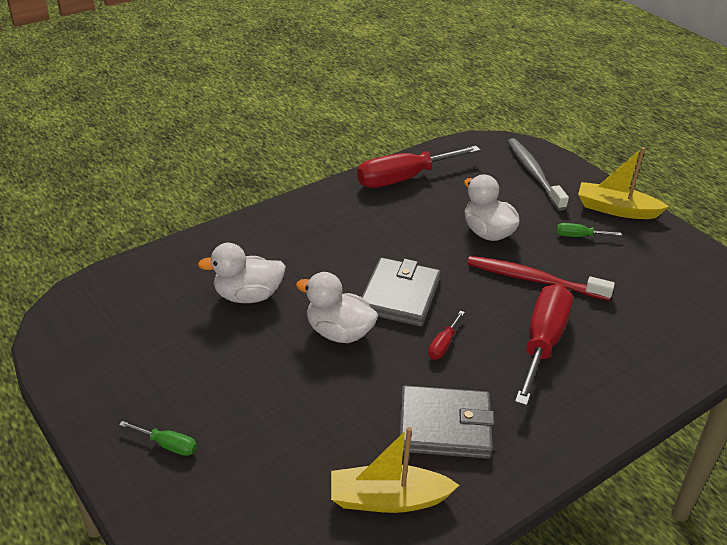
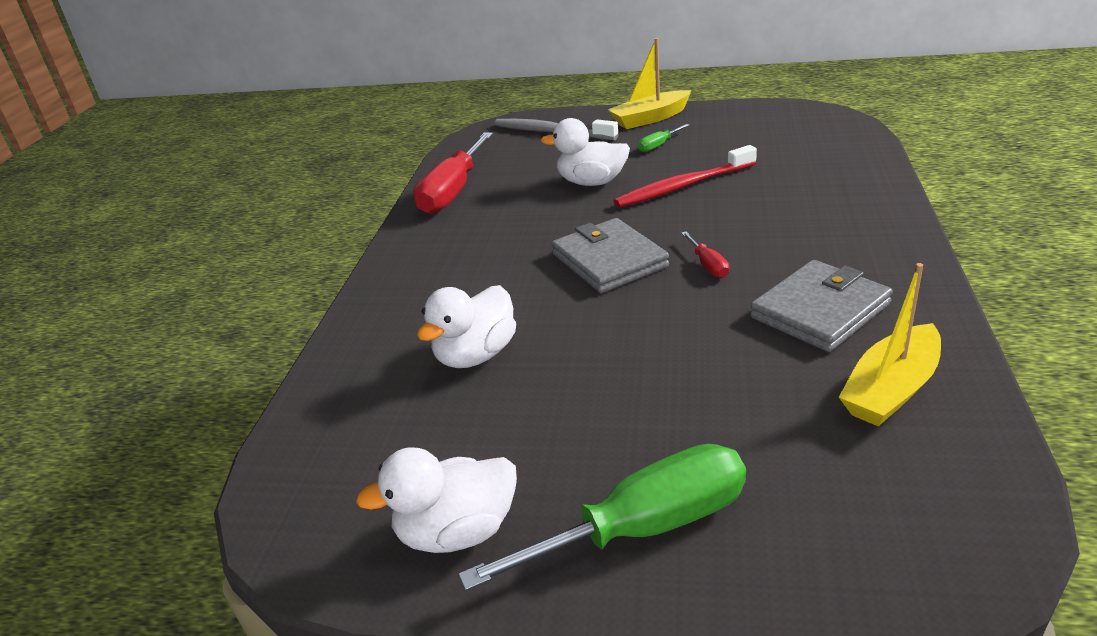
camera: 40 degrees left, 5 degrees down
green screwdriver [119,421,197,456] -> green screwdriver [458,444,746,591], size x2.27
white duck [296,272,378,343] -> white duck moved to [356,448,517,553]
red screwdriver [515,284,573,406] -> none

